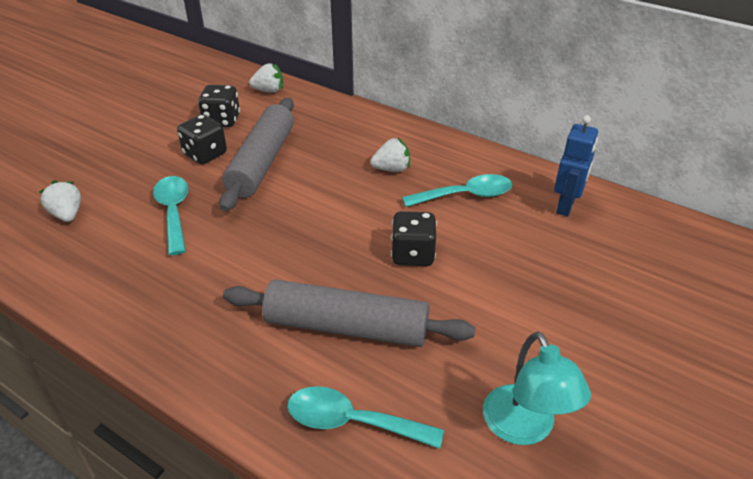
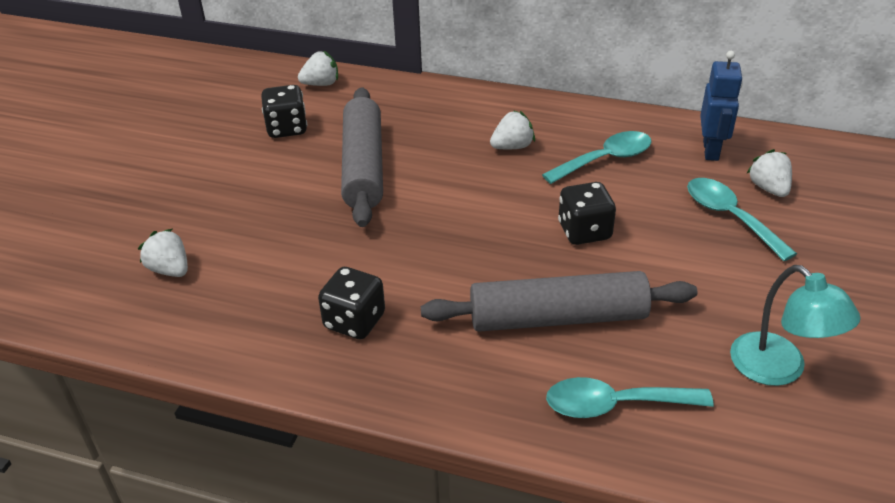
camera: 15 degrees left, 0 degrees up
turquoise spoon [153,176,189,255] -> turquoise spoon moved to [687,178,797,261]
black dice [177,114,227,164] -> black dice moved to [318,267,385,339]
none -> white strawberry [746,149,792,197]

